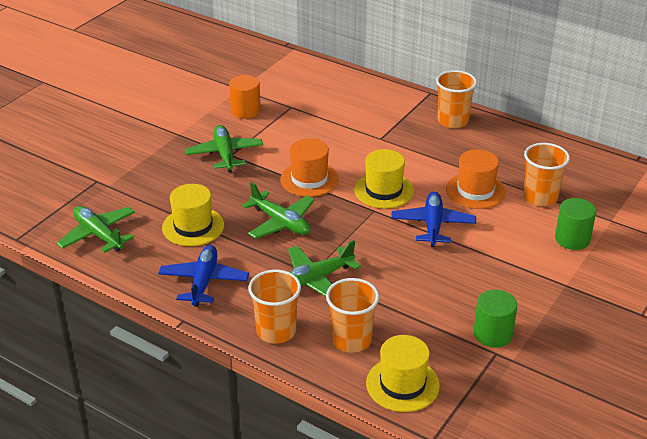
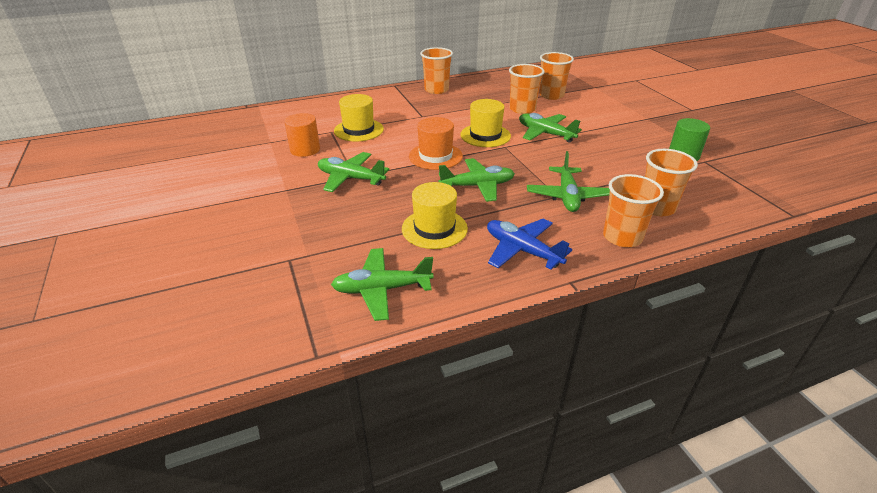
camera: 55 degrees left, 0 degrees up
yellow hat [366,335,440,412] -> yellow hat moved to [334,94,384,142]
blue plane [391,192,476,247] -> green plane [519,113,582,143]
orange hat [446,149,506,209] -> orange cup [509,64,545,114]
green cylinder [555,198,596,250] -> none

